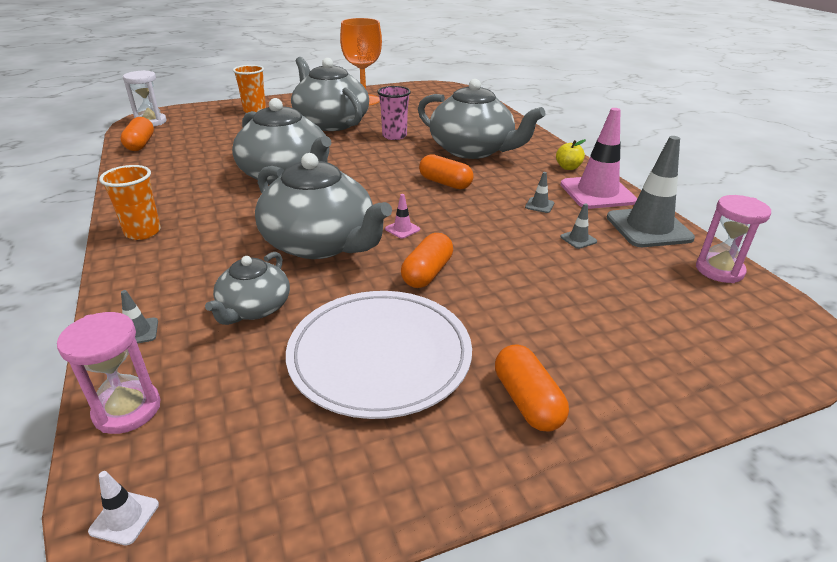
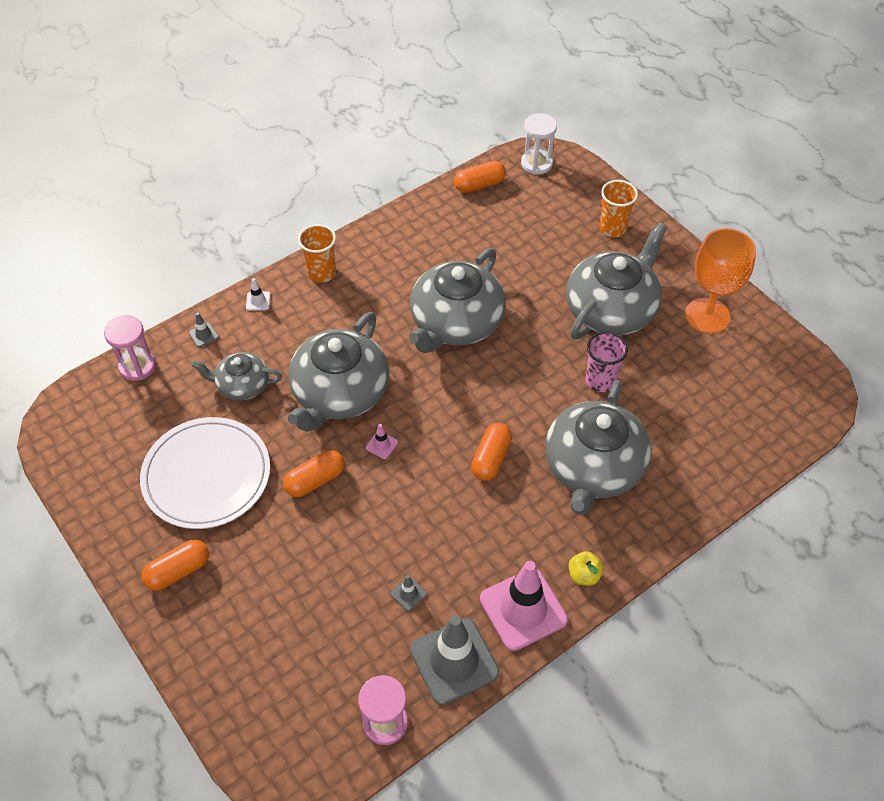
camera: 75 degrees right, 20 degrees up
white traffic cone [88,471,159,545] -> white traffic cone moved to [246,278,270,311]
orange capsule [401,233,453,288] -> orange capsule turned 45 degrees counterclockwise [283,450,345,497]
grey traffic cone [525,172,554,213] -> none

